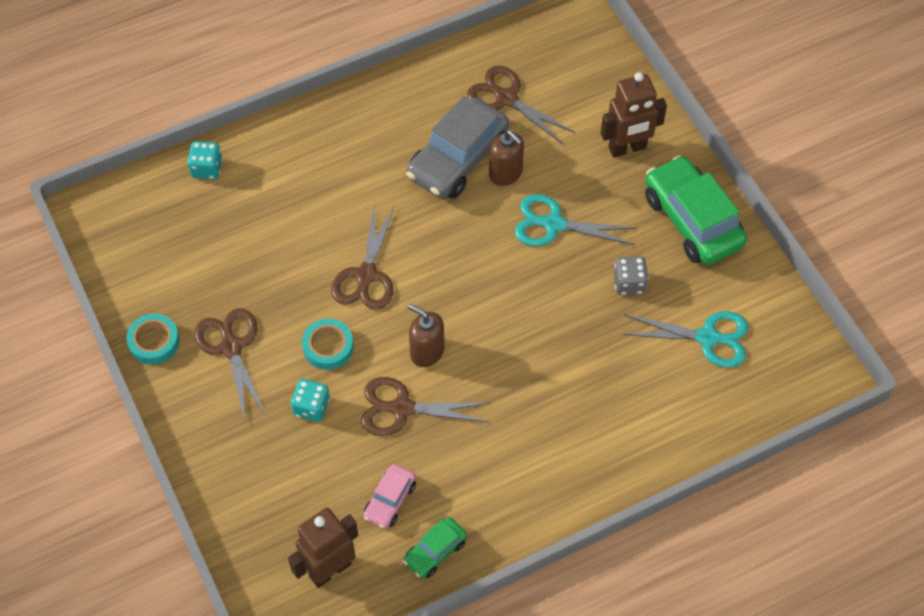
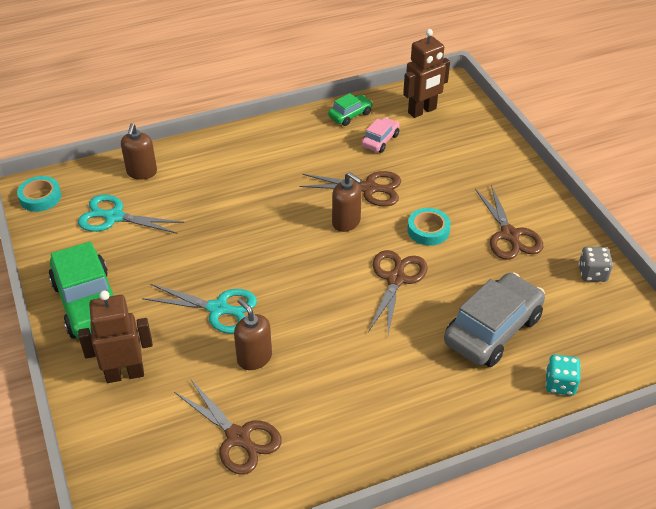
camera: 175 degrees left, 15 degrees down
turquoise tape [127,313,180,365] -> turquoise tape moved to [17,176,61,212]
turquoise dice [291,379,330,422] -> none
grey car [406,96,509,199] -> grey car moved to [444,272,545,367]
grey dice [614,256,649,295] -> grey dice moved to [578,247,613,282]
none -> brown soap dispenser [121,123,157,180]

